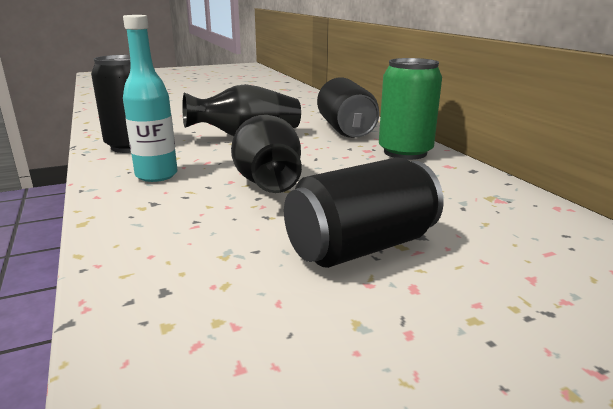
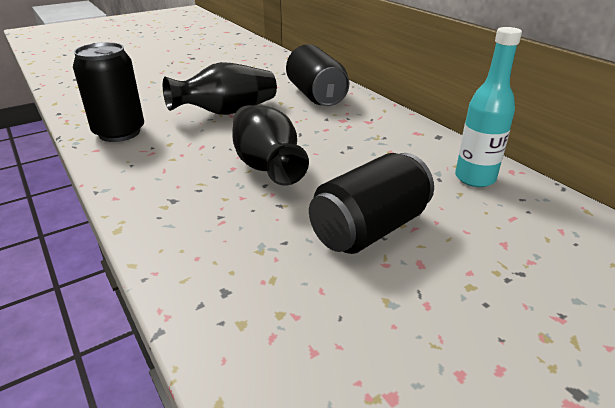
camera: 10 degrees left, 10 degrees up
turquoise bottle [123,15,178,182] -> turquoise bottle moved to [455,27,522,187]
green can [379,58,442,160] -> none

